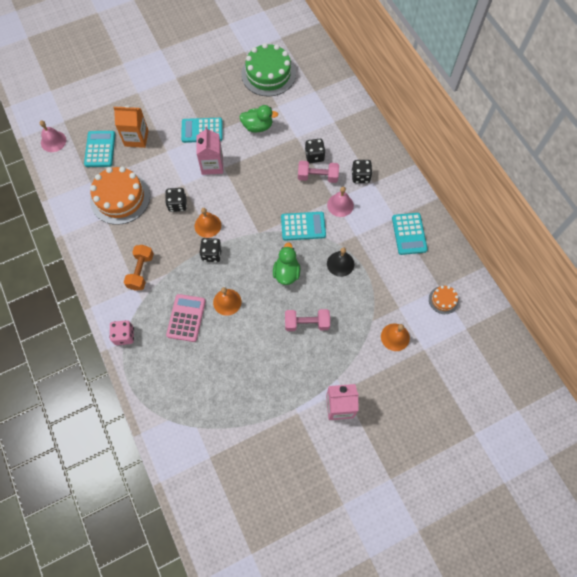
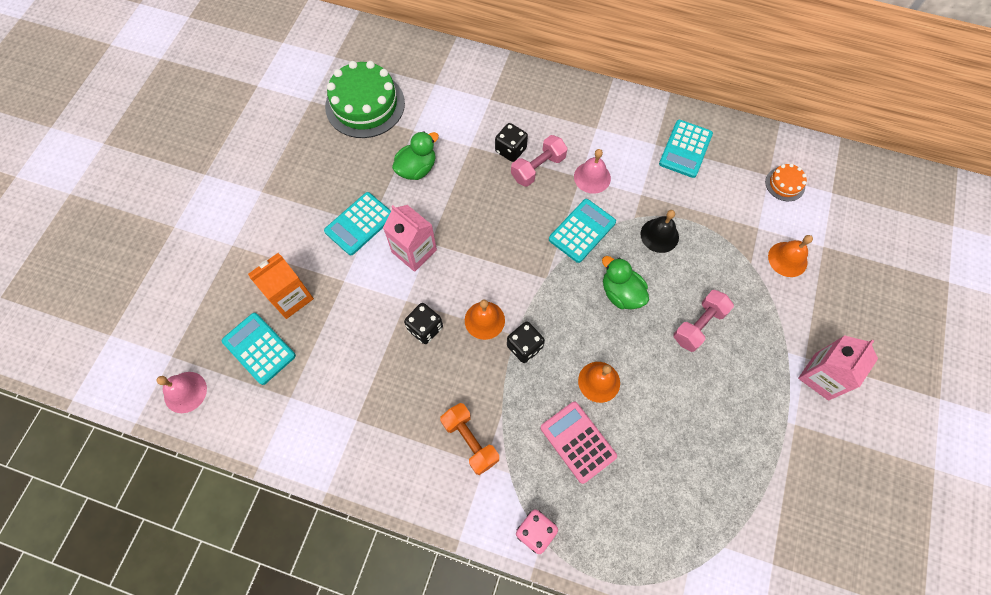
camera: 45 degrees left, 0 degrees up
orange cake [90,167,150,225] -> none
black dice [352,160,372,183] -> none
turquoise calculator [392,213,428,255] -> turquoise calculator turned 75 degrees clockwise [659,120,713,178]

